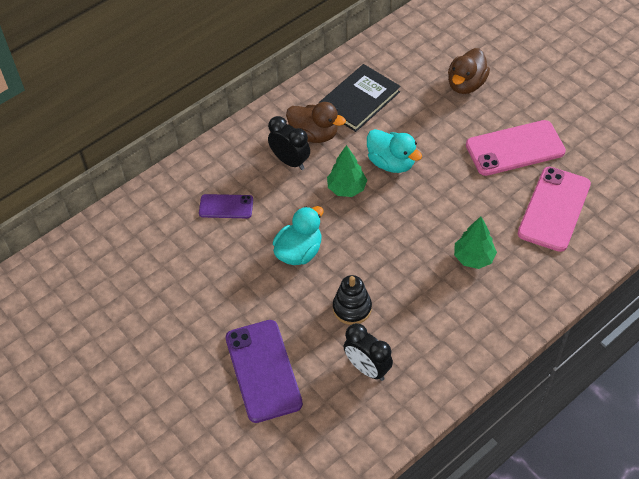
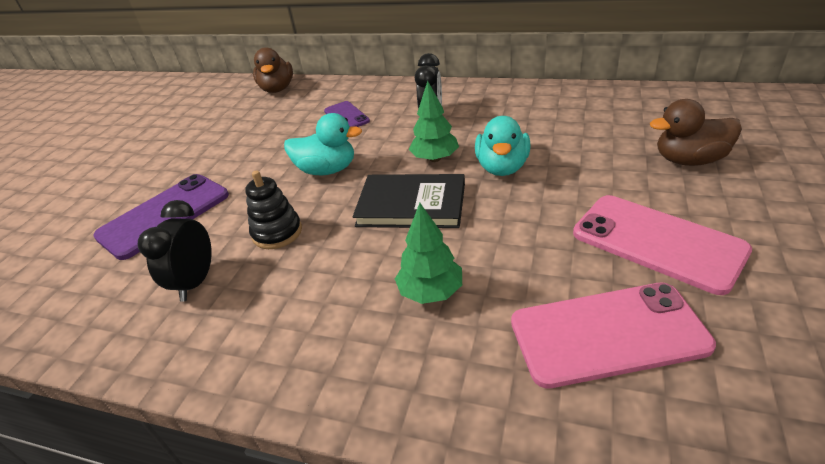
camera: 60 degrees right, 15 degrees down
brown duck [286,102,346,143] -> brown duck moved to [253,47,293,93]
black book [319,64,401,132] -> black book moved to [353,174,465,228]

